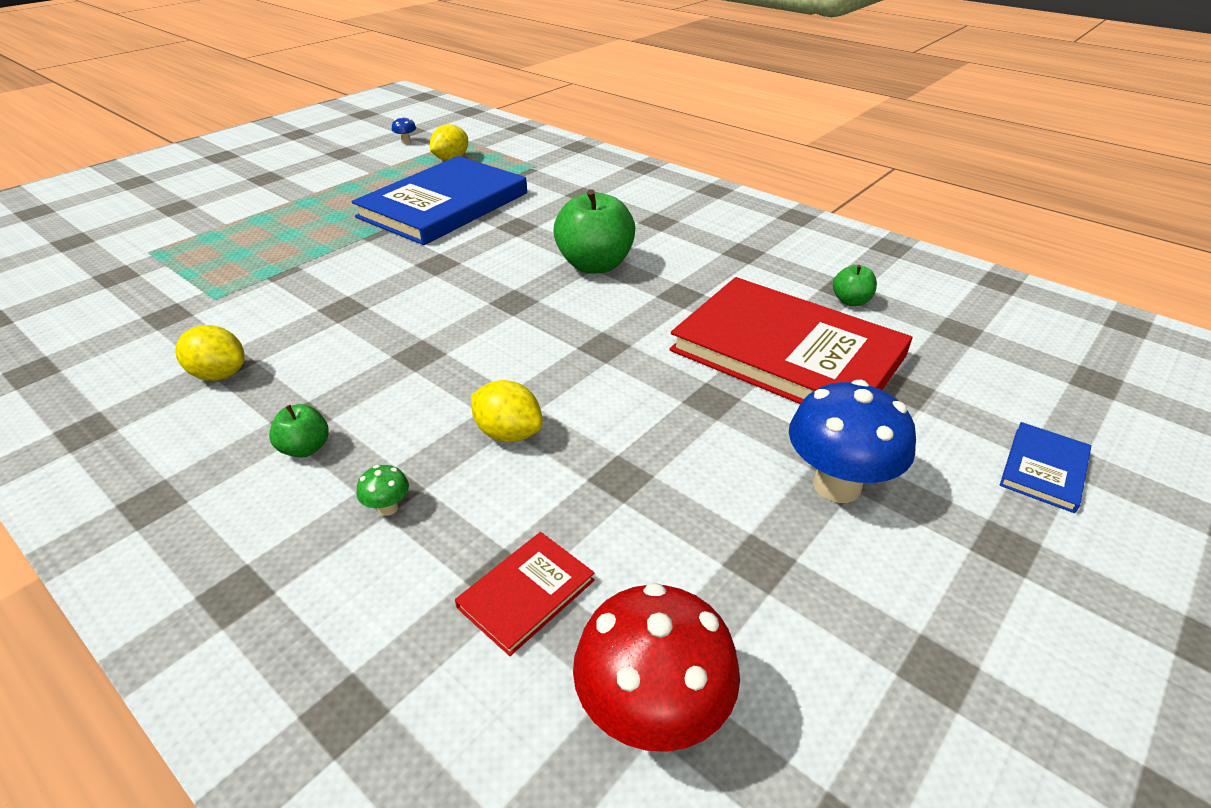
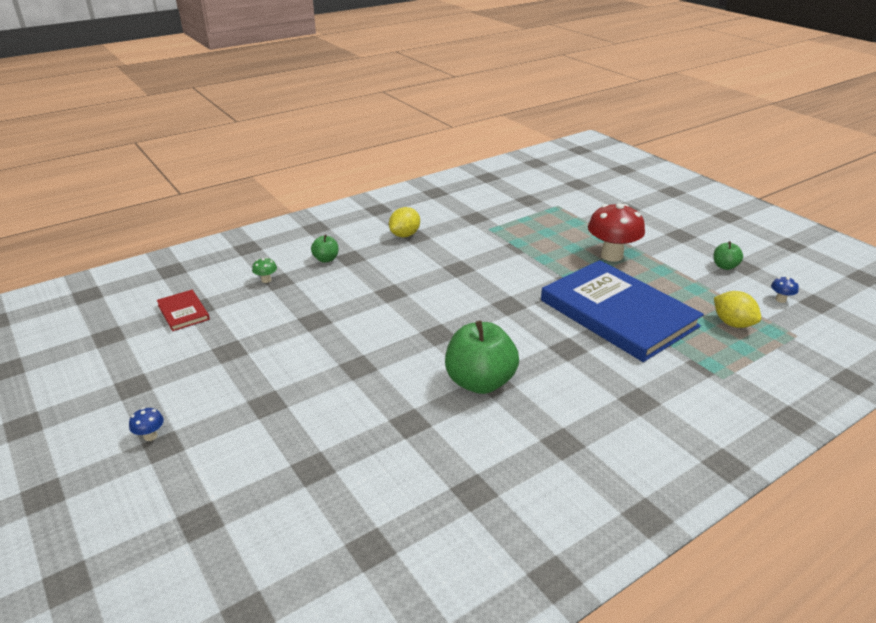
camera: 105 degrees right, 5 degrees down
yellow lemon [471,380,543,442] -> none
red mushroom [573,583,740,752] -> red mushroom moved to [588,203,645,262]
red book [669,277,912,404] -> none
blue mushroom [789,380,916,503] -> blue mushroom [129,408,164,441], size x0.42
green apple [833,265,877,306] -> green apple moved to [714,241,743,270]
blue book [1000,422,1091,513] -> none

